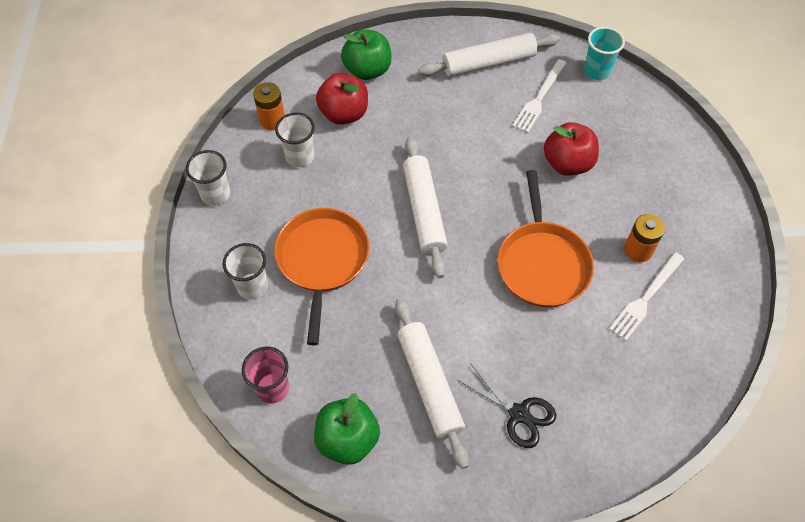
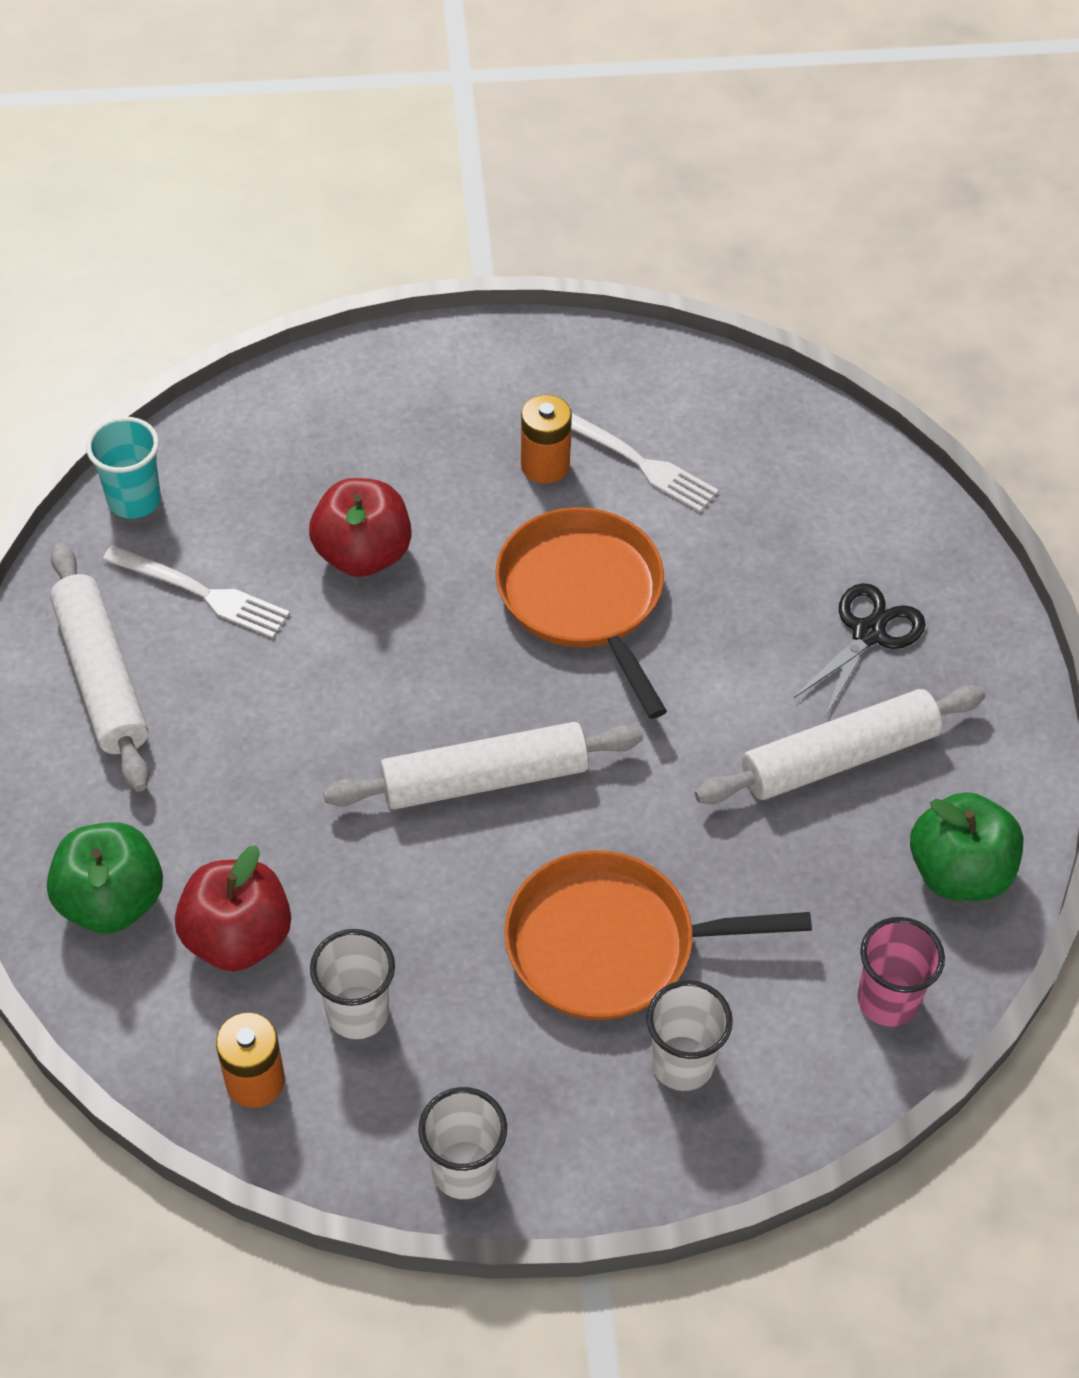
camera: 95 degrees left, 5 degrees down
orange pan [498,170,594,307] -> orange pan turned 105 degrees counterclockwise [495,507,667,719]

